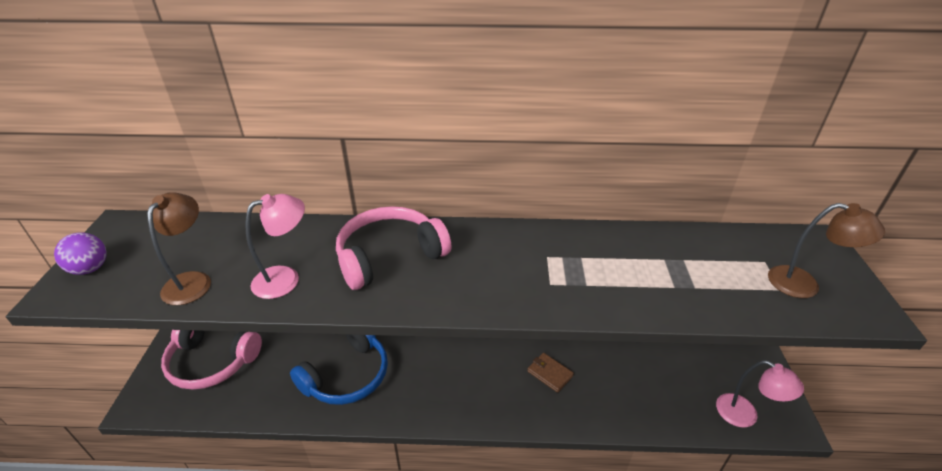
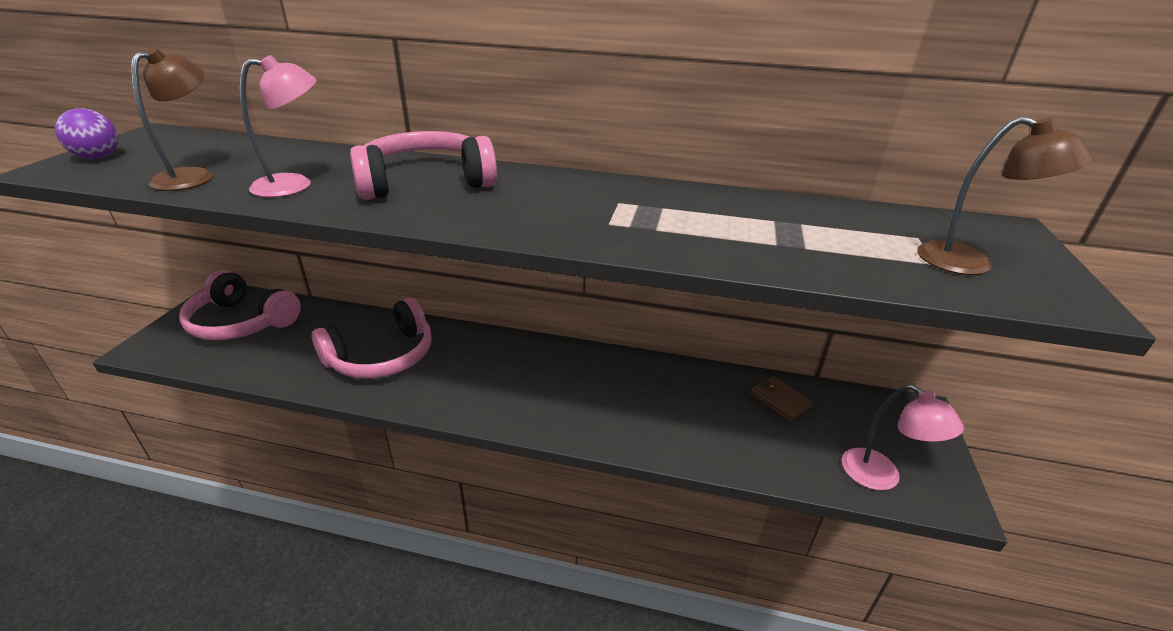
camera: 10 degrees right, 5 degrees down
blue headphones [290,334,388,405] -> pink headphones [312,298,432,378]
brown wallet [527,353,574,393] -> brown wallet moved to [750,376,813,422]

